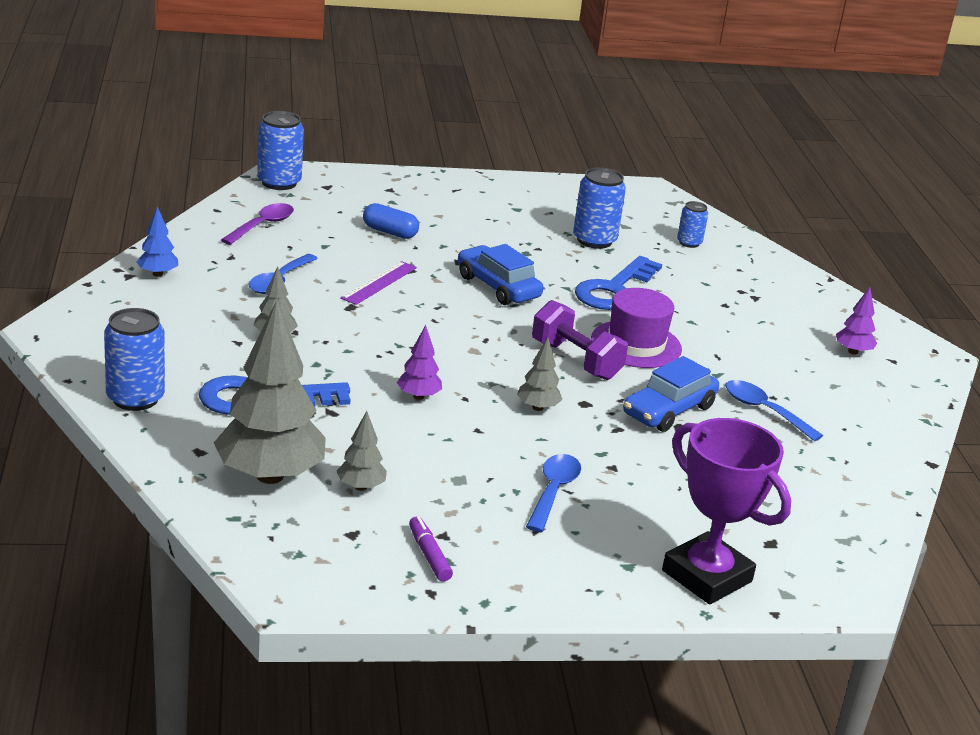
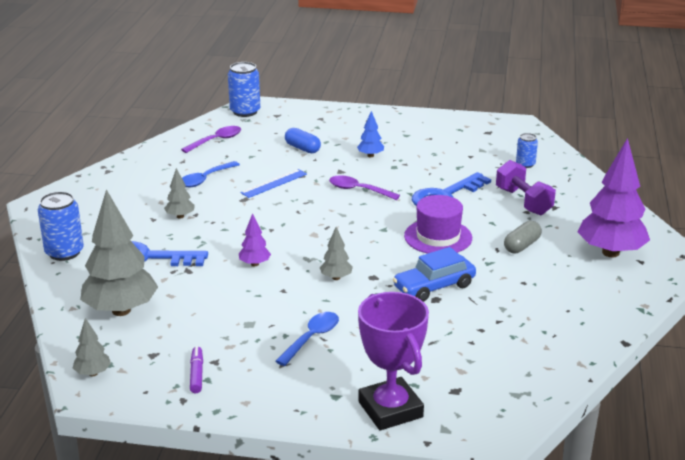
camera: 20 degrees right, 0 degrees up
blue tree [137,206,178,277] -> blue tree moved to [357,111,384,157]
grey tree [337,411,387,491] -> grey tree moved to [73,318,111,376]
purple ruler [340,261,417,305] -> blue ruler [240,169,307,198]
blue car [458,244,543,305] -> purple spoon [329,175,400,200]
purple dumbbell [532,300,628,380] -> purple dumbbell moved to [496,160,556,215]
blue can [573,167,626,249] -> none
blue spoon [725,380,823,441] -> none
purple tree [836,287,877,355] -> purple tree [577,138,650,257], size x2.20
none -> grey capsule [504,221,542,253]

